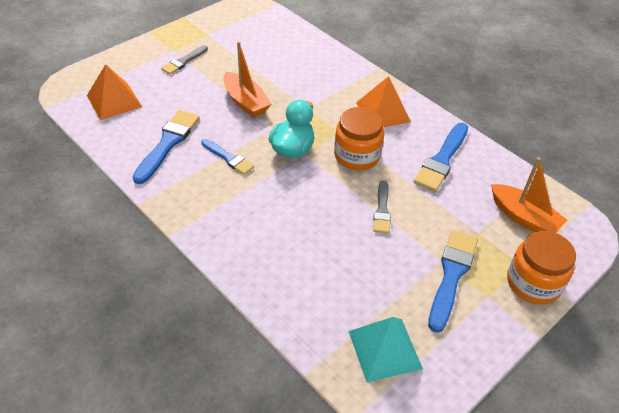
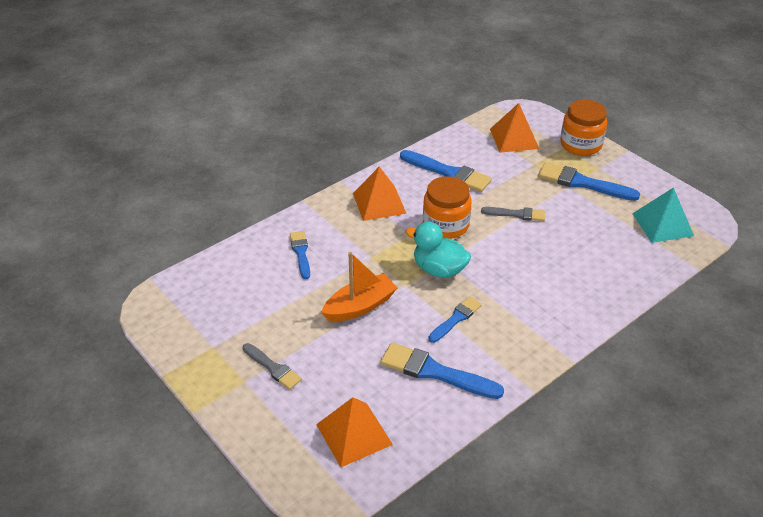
camera: 85 degrees left, 5 degrees down
orange boat [491,157,567,233] -> orange pyramid [490,103,539,153]
none -> blue brush [290,231,310,279]

